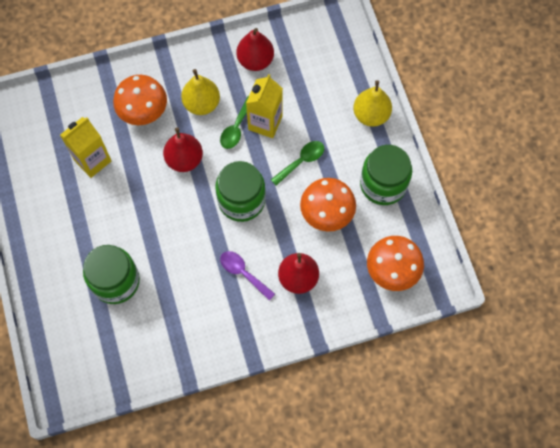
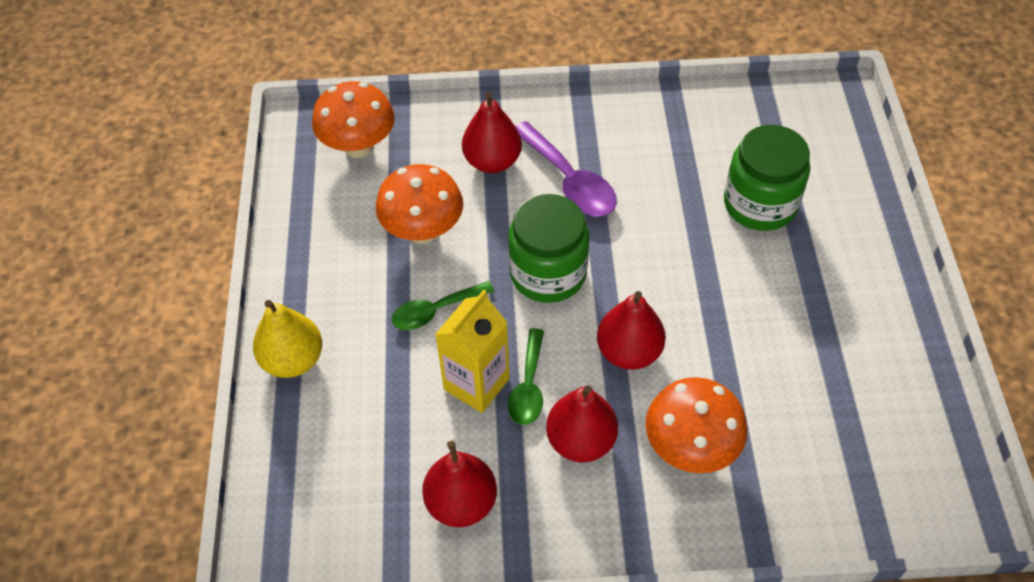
camera: 165 degrees left, 15 degrees down
yellow carton [60,117,112,178] -> none
yellow pear [181,69,220,115] -> red pear [546,385,618,462]
green spoon [220,96,249,149] -> green spoon turned 150 degrees clockwise [508,328,544,425]
purple spoon [220,251,275,301] -> purple spoon [515,121,617,216], size x1.52
green jar [360,145,412,205] -> none

